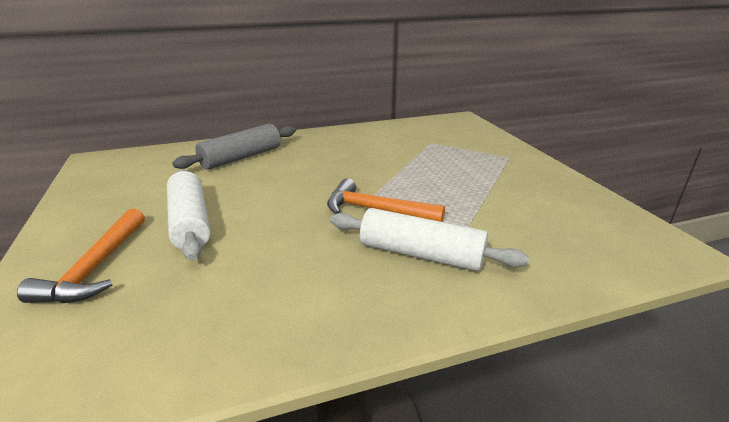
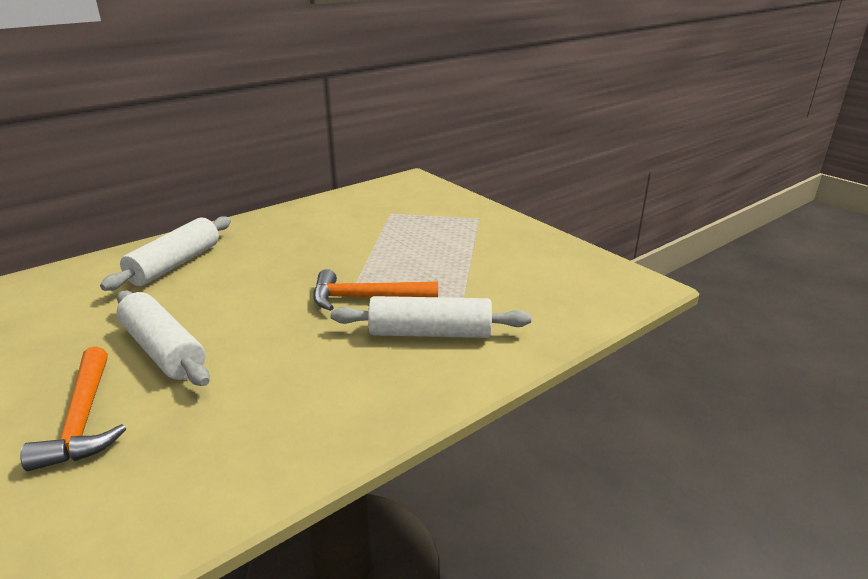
camera: 20 degrees left, 0 degrees up
grey rolling pin [173,123,296,170] -> white rolling pin [100,216,231,291]

